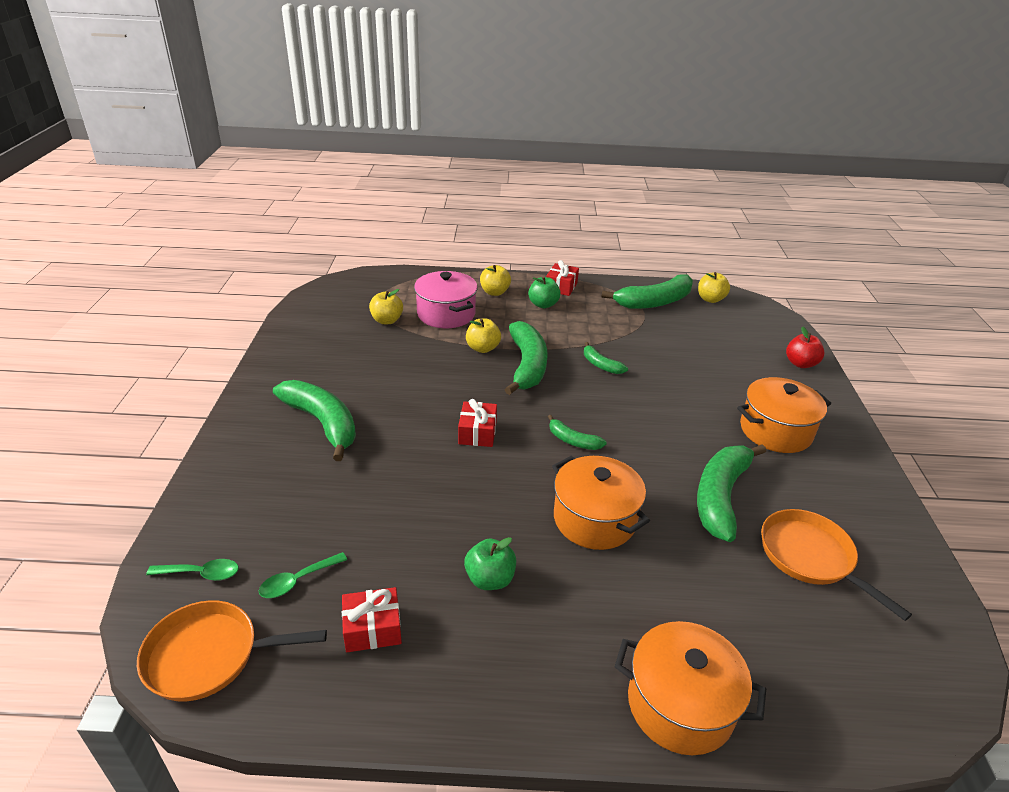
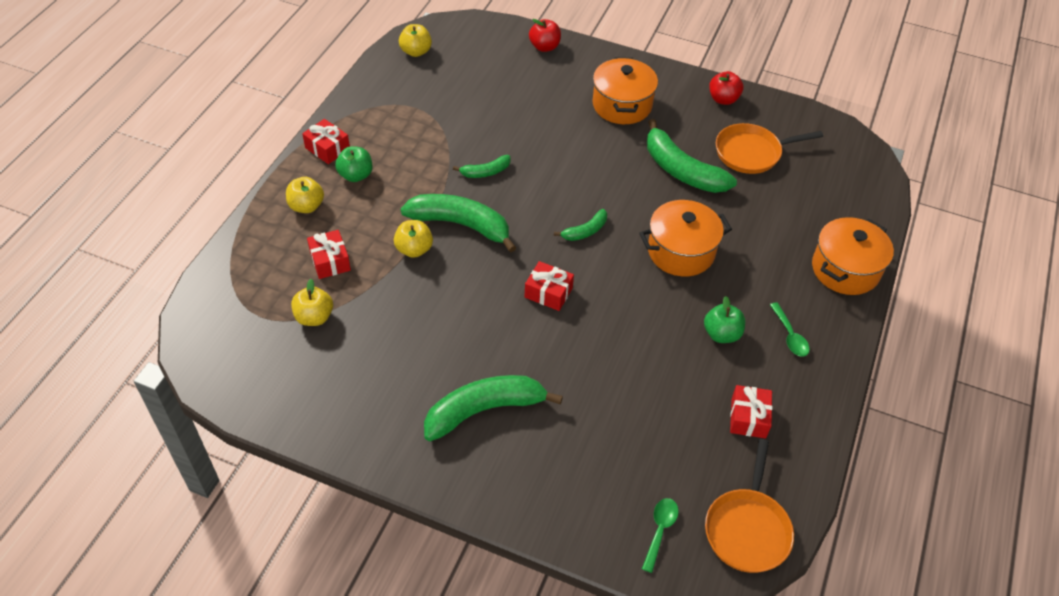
camera: 70 degrees left, 15 degrees up
green spoon [259,552,347,598] -> green spoon moved to [770,302,810,357]
pink pot [414,271,478,328] -> red gift [307,230,351,279]
green banana [601,274,693,309] -> none
none -> red apple [709,71,744,105]

